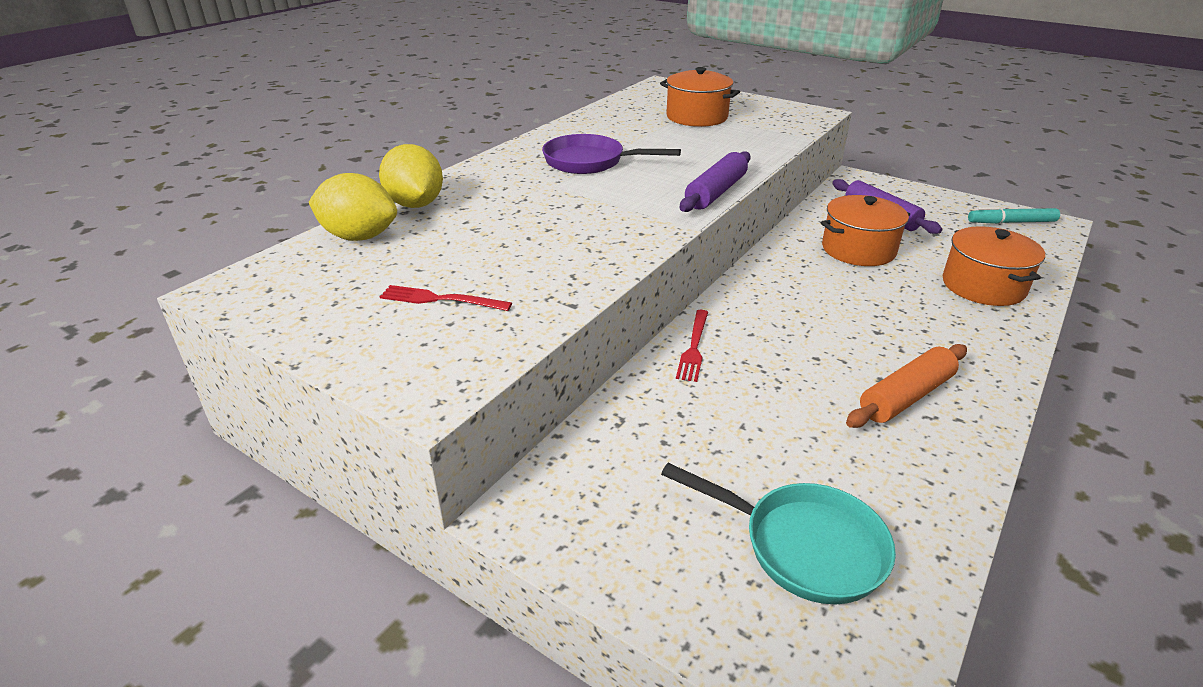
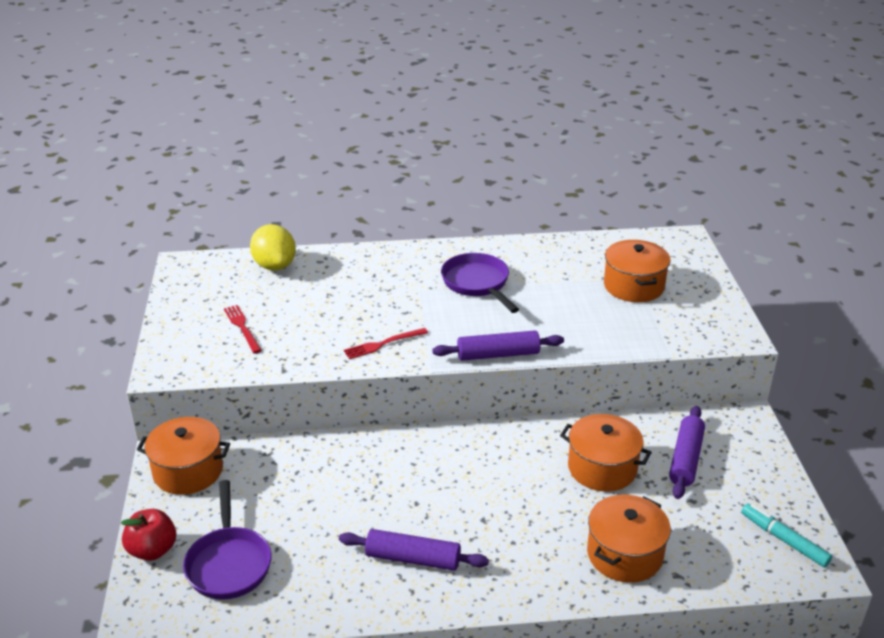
camera: 50 degrees right, 0 degrees up
yellow lemon [379,144,443,208] -> none
turquoise pan [661,463,896,604] -> purple pan [183,480,272,600]
red fork [676,310,708,382] -> red fork moved to [344,328,428,359]
orange rolling pin [846,344,967,428] -> purple rolling pin [339,529,489,571]
none -> red apple [121,509,176,561]
none -> orange pot [137,417,230,495]

